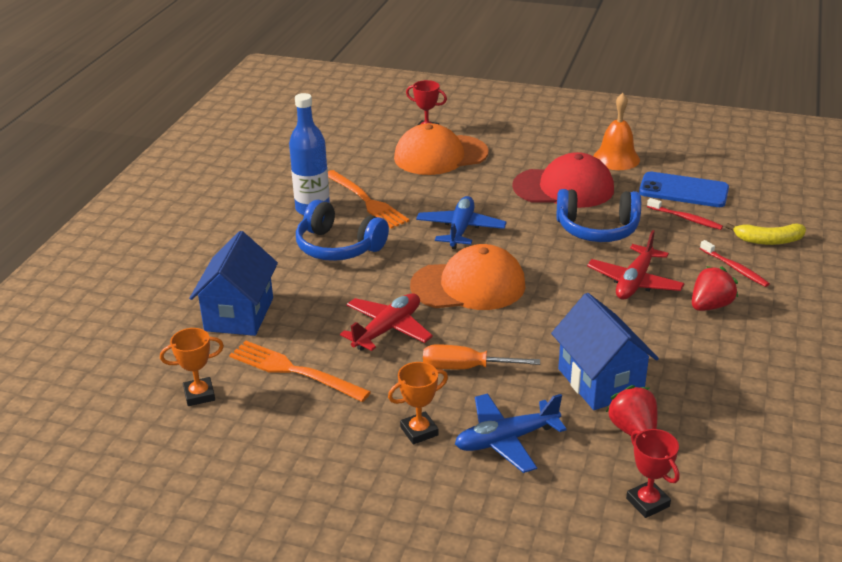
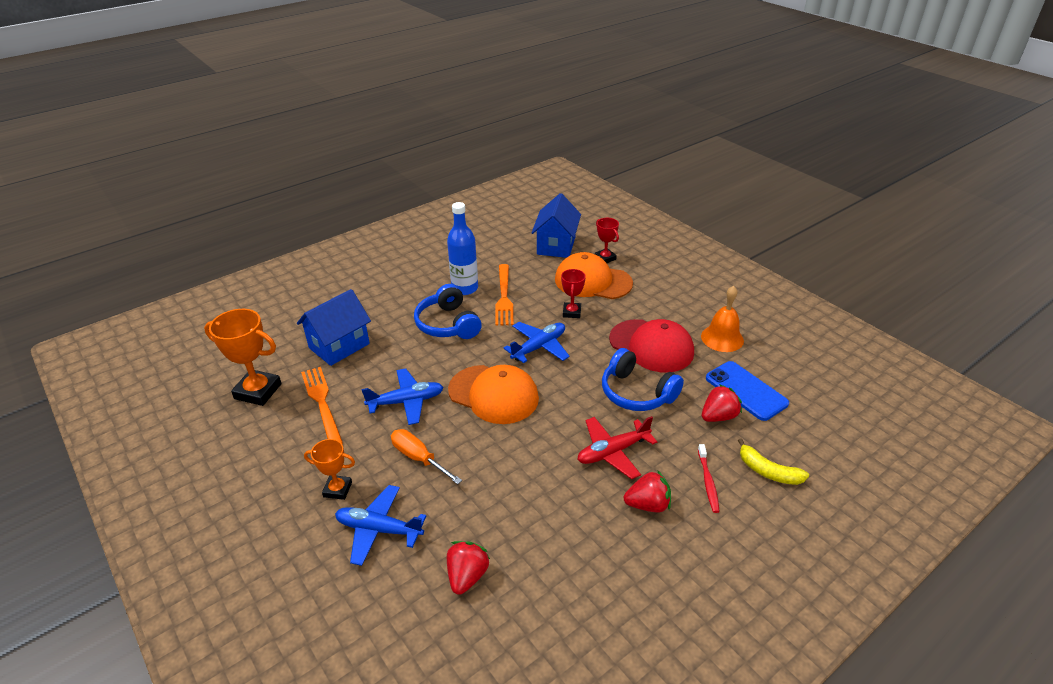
camera: 35 degrees right, 5 degrees up
orange trophy [160,328,224,406] -> orange trophy [204,309,282,406], size x1.72
red plane [340,293,433,351] -> blue plane [362,368,444,425]
blue house [551,293,659,410] -> blue house moved to [532,193,581,258]
red trophy [626,429,679,518] -> red trophy moved to [561,269,586,318]
red toothbrush [647,198,723,230] -> red strawberry [702,384,742,422]

